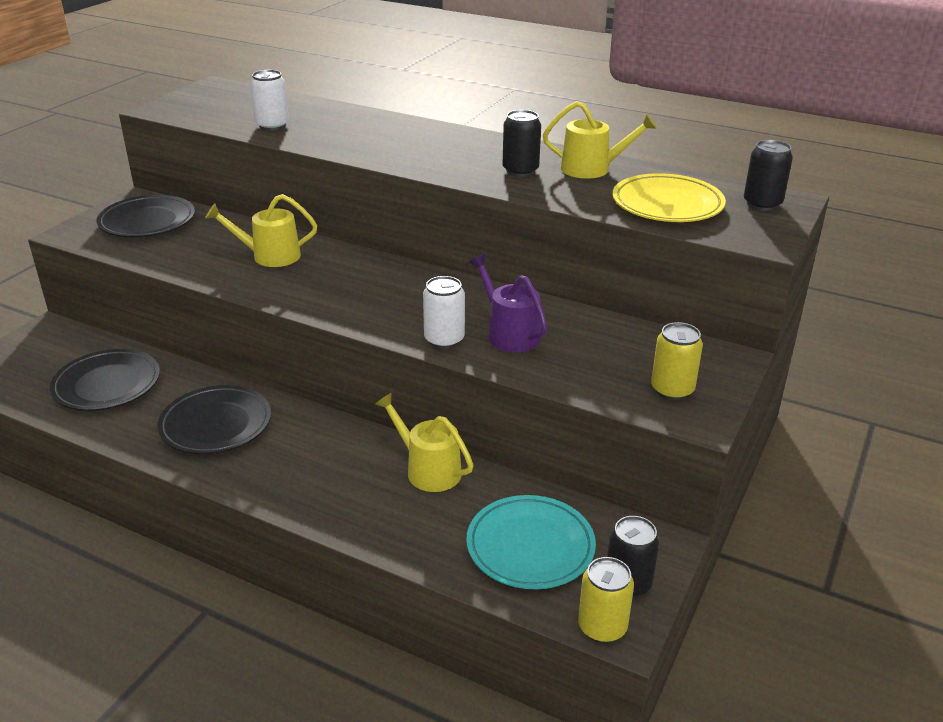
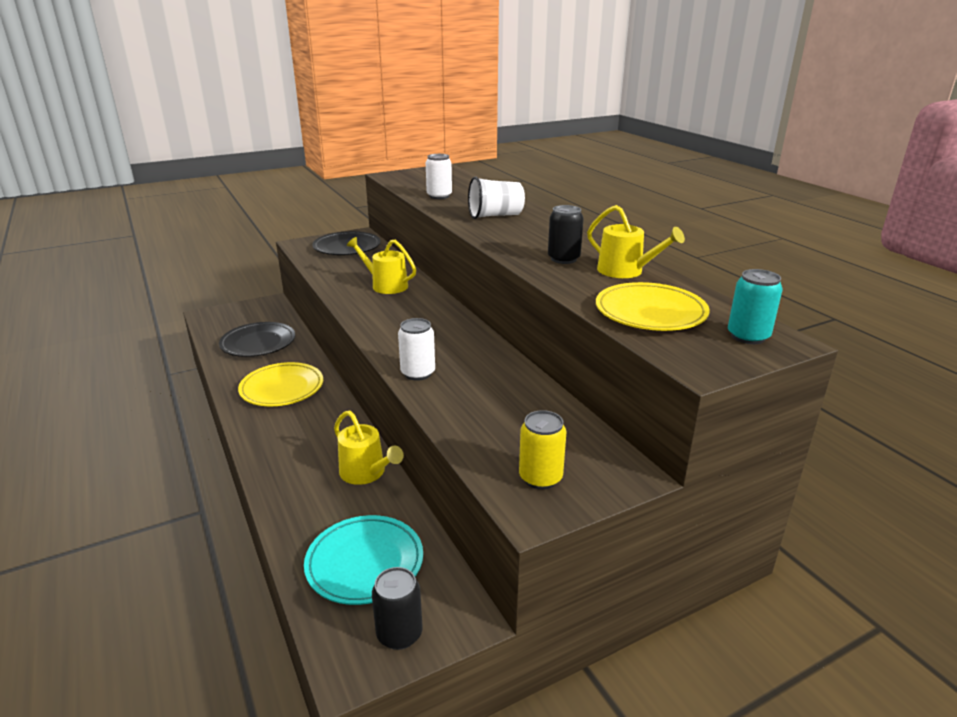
camera: 35 degrees right, 5 degrees down
black plate [158,385,271,454] -> yellow plate [238,362,323,406]
yellow watering can [375,393,473,492] -> yellow watering can turned 150 degrees clockwise [334,411,404,485]
purple watering can [469,254,547,352] -> none
yellow can [578,557,634,643] -> none
black can [744,140,793,211] -> turquoise can [728,269,783,344]
none -> white cup [468,177,525,219]

